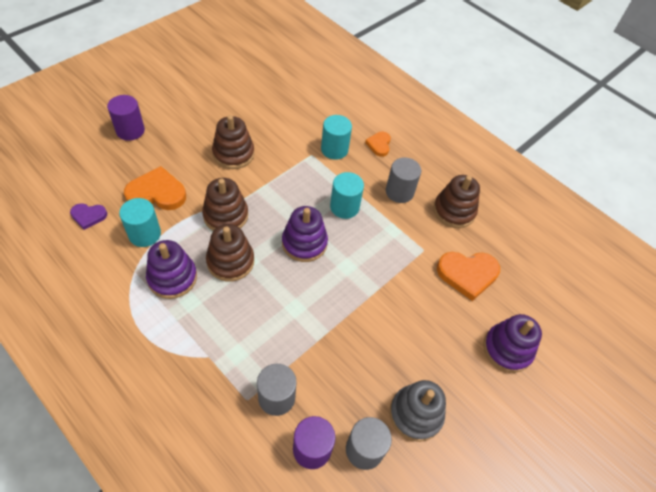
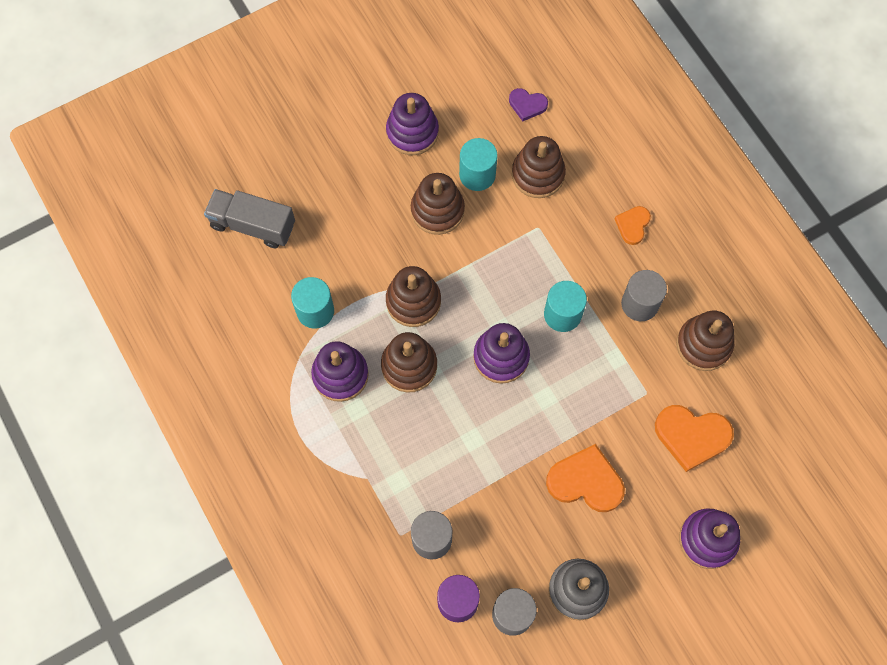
camera: 20 degrees right, 15 degrees up
purple heart [70,203,107,230] -> purple heart moved to [509,88,548,121]
purple cylinder [107,95,145,141] -> none
orange heart [124,166,186,210] -> orange heart moved to [546,444,625,512]
turquoise cylinder [321,115,352,160] -> turquoise cylinder moved to [459,138,498,191]
none -> grey truck [204,189,295,248]
none -> purple stacking toy [386,93,439,155]
none -> brown stacking toy [512,136,566,198]

